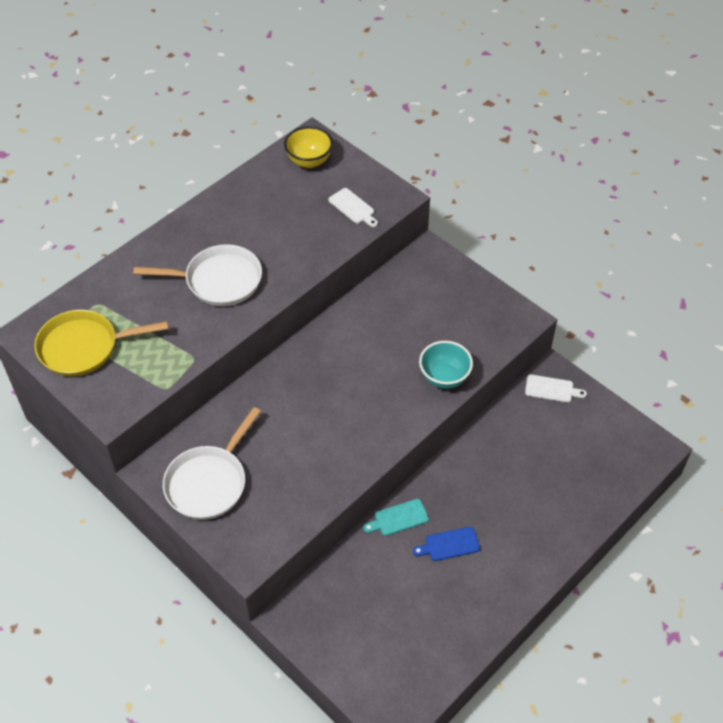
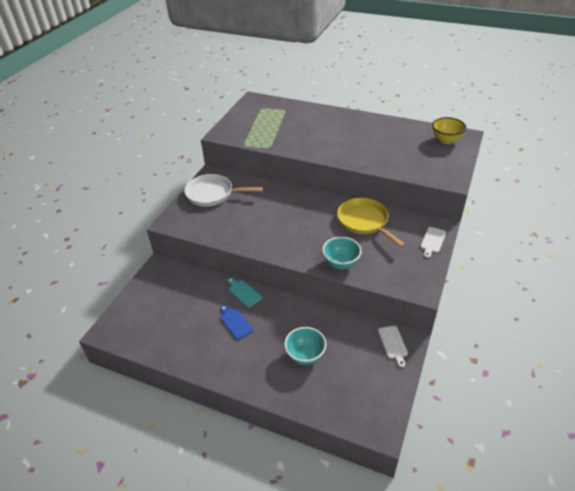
camera: 70 degrees right, 10 degrees down
yellow pan [34,310,169,377] -> yellow pan moved to [337,198,405,248]
white pan [133,244,262,306] -> none
white cutting board [328,188,378,227] -> white cutting board moved to [420,227,446,258]
none -> turquoise bowl [284,327,326,365]

